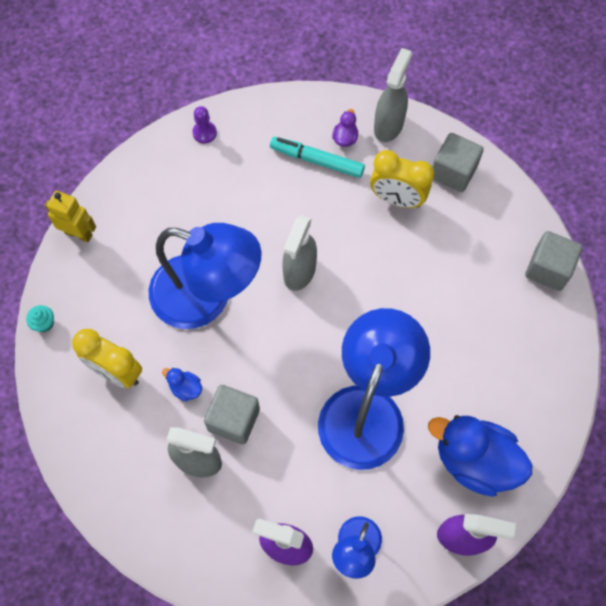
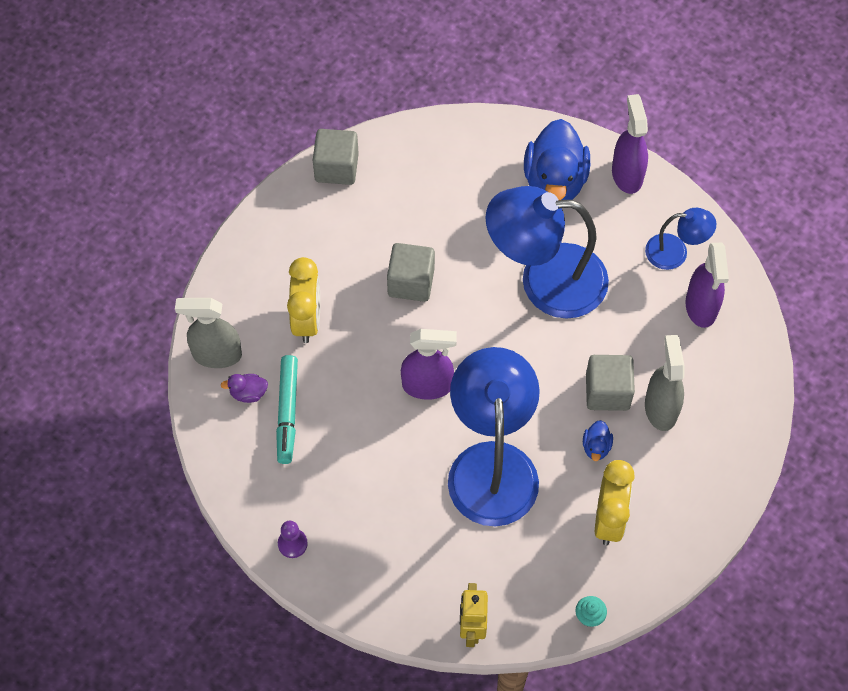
camera: 110 degrees left, 5 degrees down
grey spray bottle [282,215,317,291] -> purple spray bottle [401,329,457,400]
grey cube [433,133,484,192] -> grey cube moved to [387,243,435,302]

